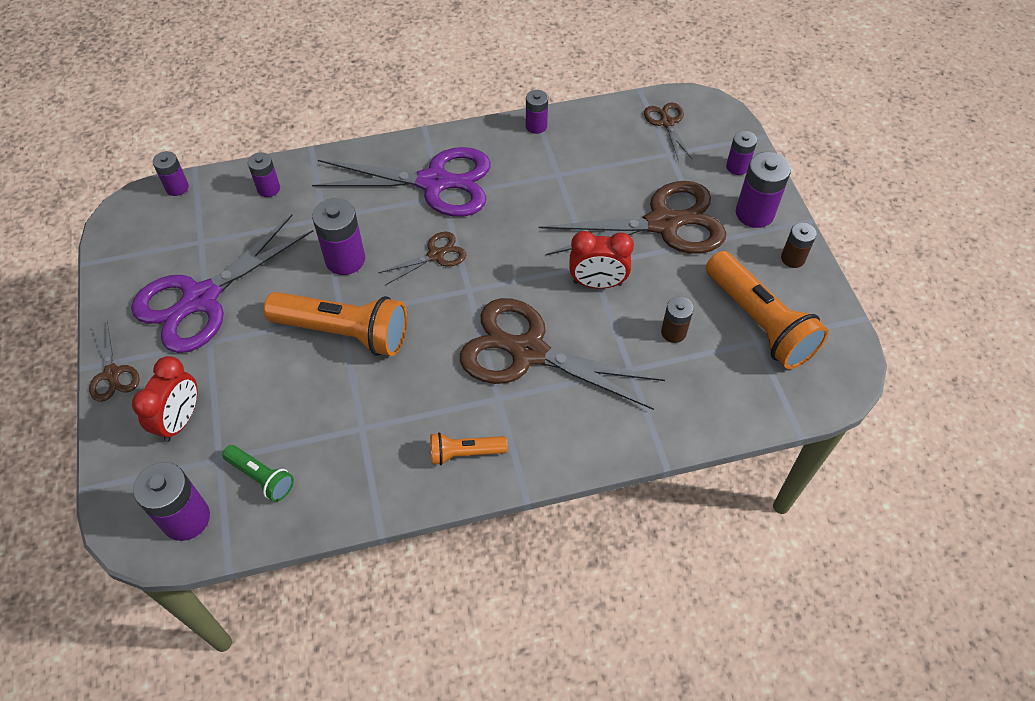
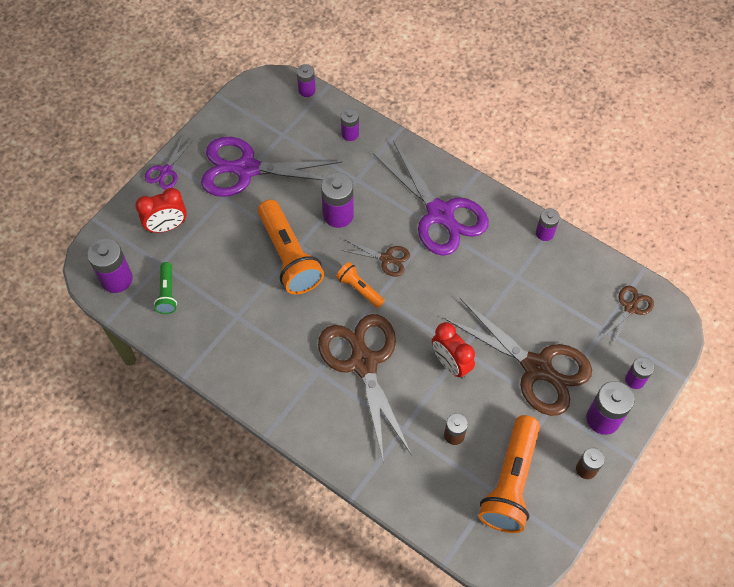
camera: 50 degrees right, 5 degrees up
brown scissors [89,322,140,402] -> purple scissors [145,137,194,190]
orange flashlight [430,432,508,465] -> orange flashlight moved to [336,262,385,308]

